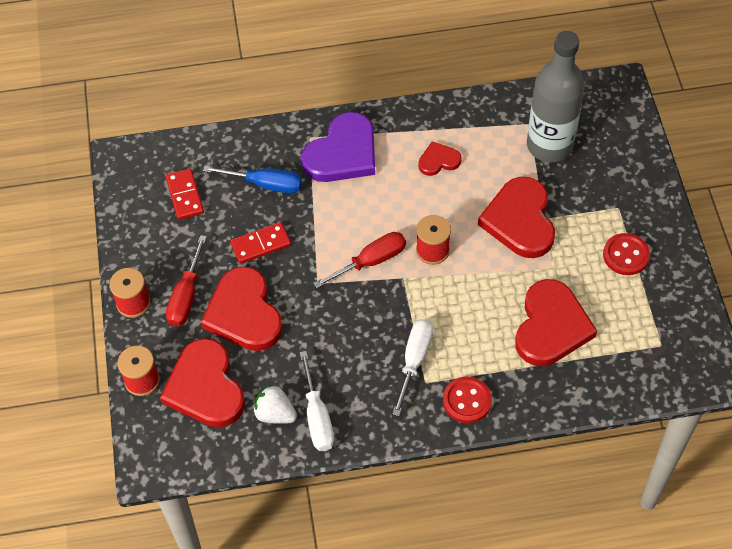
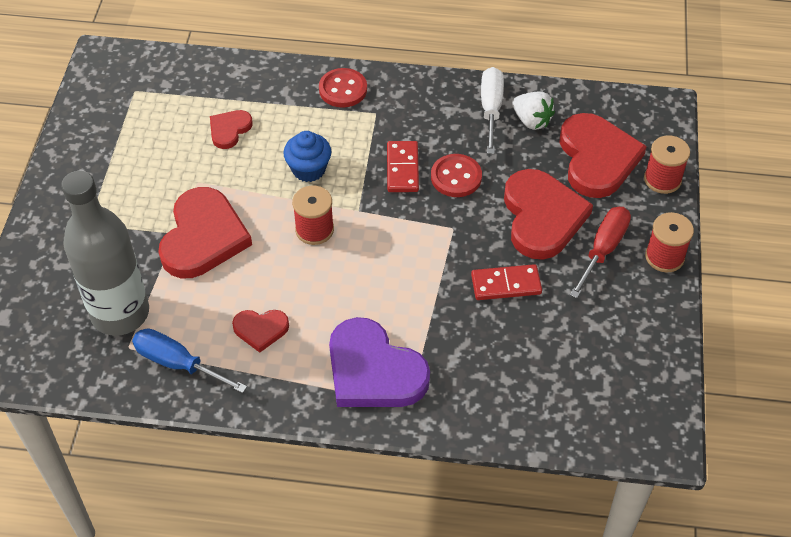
camera: 165 degrees left, 5 degrees down
red domino [166,168,204,220] -> red domino moved to [387,141,419,192]
blue screwdriver [203,166,302,193] -> blue screwdriver moved to [132,328,247,393]
purple heart [301,112,375,182] -> purple heart turned 105 degrees counterclockwise [329,317,430,407]
red screwdriver [313,232,406,288] -> none
white screwdriver [392,319,433,416] -> none
red heart [515,279,597,366] -> red heart [210,110,253,149], size x0.51
red button [603,233,650,275] -> red button moved to [431,154,482,197]
none -> blue cupcake [283,131,331,182]

